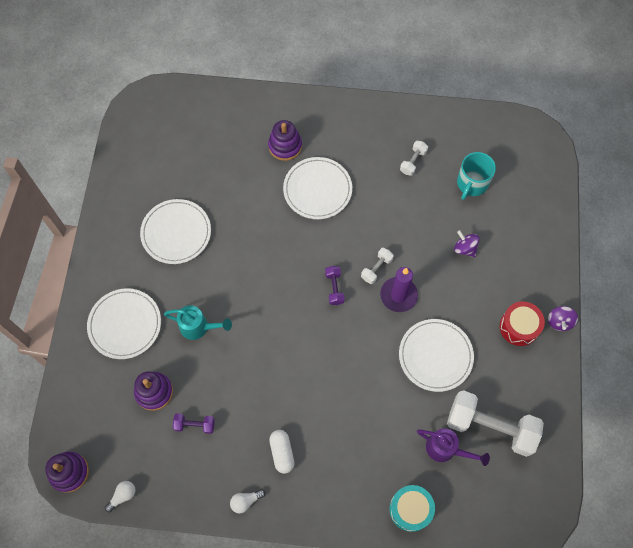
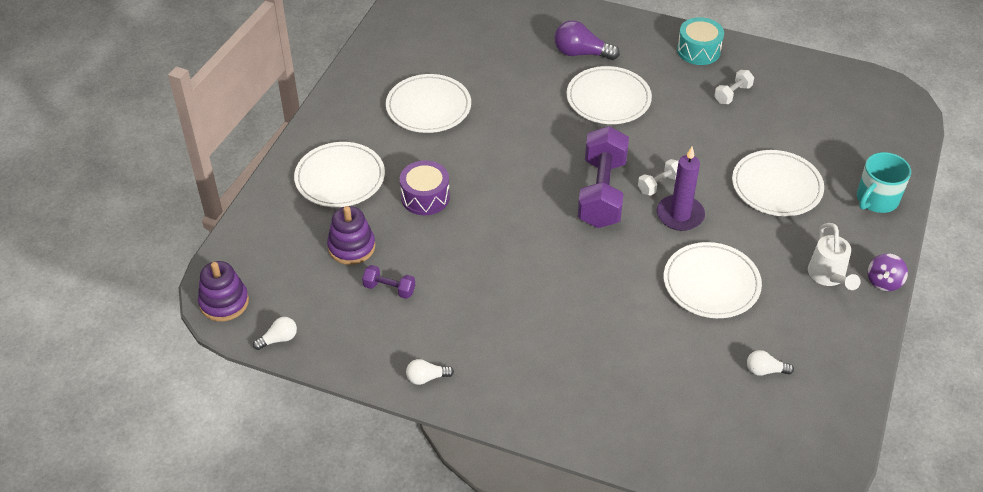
camera: 15 degrees right, 20 degrees down
turquoise watering can [164,305,232,340] -> purple drum [400,160,450,215]
purple stacking toy [268,120,302,161] -> purple light bulb [554,20,620,60]
white capsule [269,430,294,474] -> none
purple dumbbell [325,266,345,305] -> purple dumbbell [578,126,629,228], size x2.21
turquoise drum [389,485,435,532] -> turquoise drum moved to [677,17,724,65]
purple watering can [417,428,490,466] -> none
white dumbbell [447,390,544,457] -> white light bulb [747,350,794,376]
purple spinning top [454,230,480,257] -> white plate [732,150,824,216]
turquoise mug [457,152,496,200] -> turquoise mug moved to [857,152,911,213]
red drum [500,302,545,346] -> white watering can [808,223,861,290]

